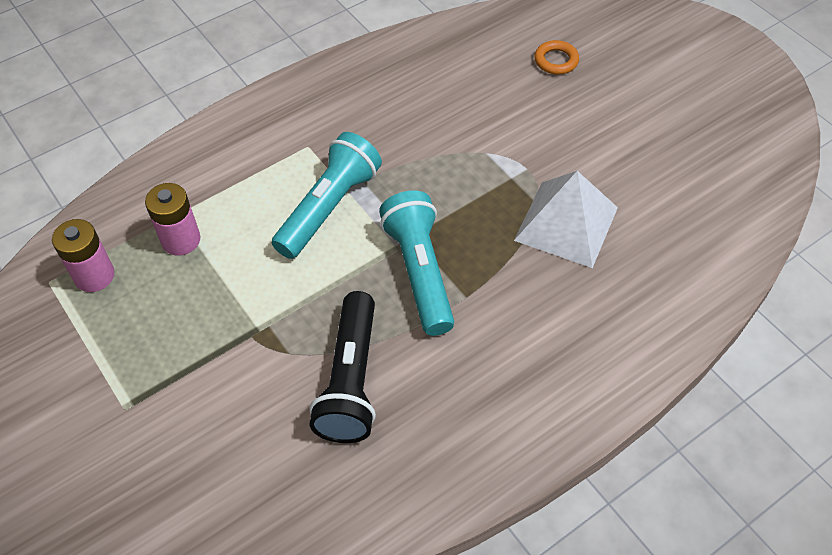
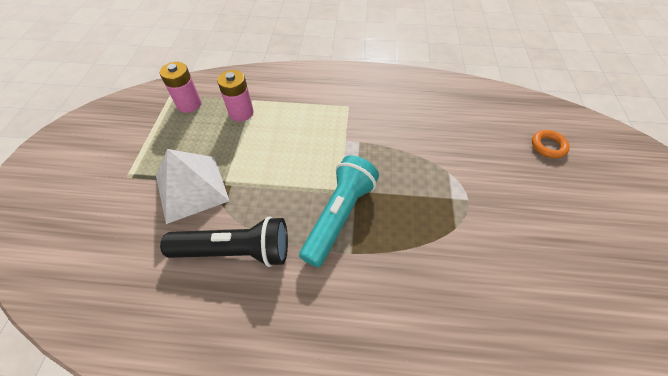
camera: 40 degrees right, 0 degrees up
turquoise flashlight [272,132,382,259] -> none
black flashlight [309,291,376,443] -> black flashlight turned 135 degrees counterclockwise [160,216,288,267]
white pyramid [514,171,618,268] -> white pyramid moved to [156,149,229,224]

